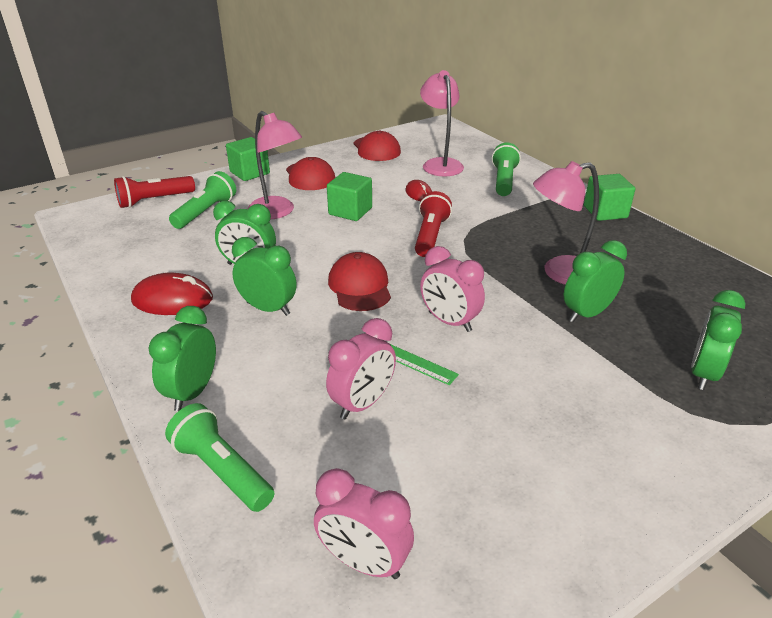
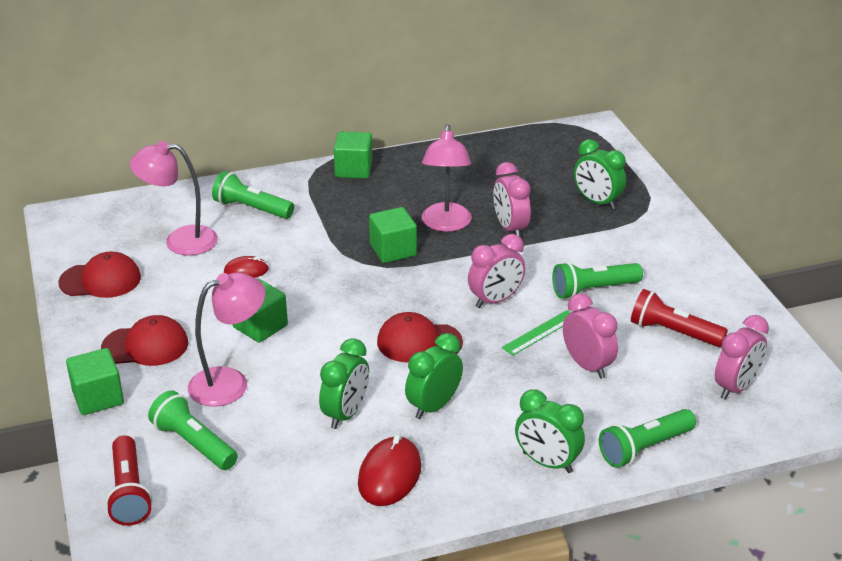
camera: 75 degrees left, 0 degrees up
red flashlight [415,191,452,257] -> red flashlight moved to [631,289,728,347]
green clock [564,240,627,322] -> pink clock [493,162,531,238]
none -> green cube [369,207,417,263]
none -> green flashlight [552,262,643,299]

